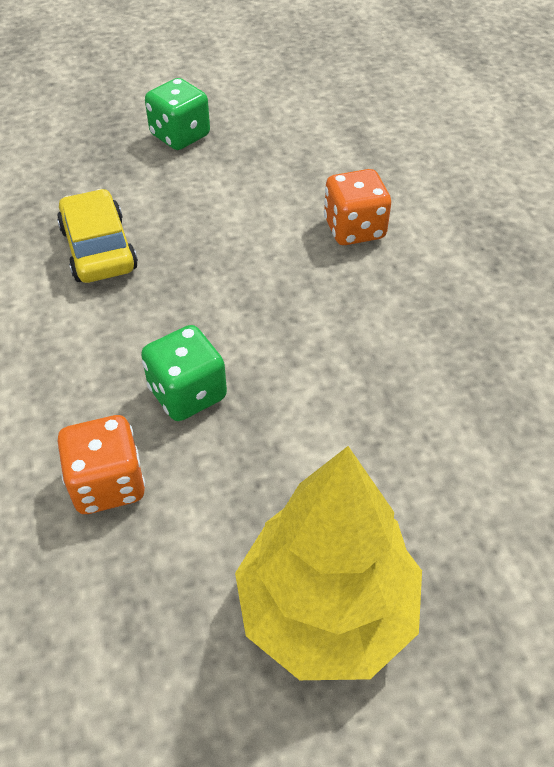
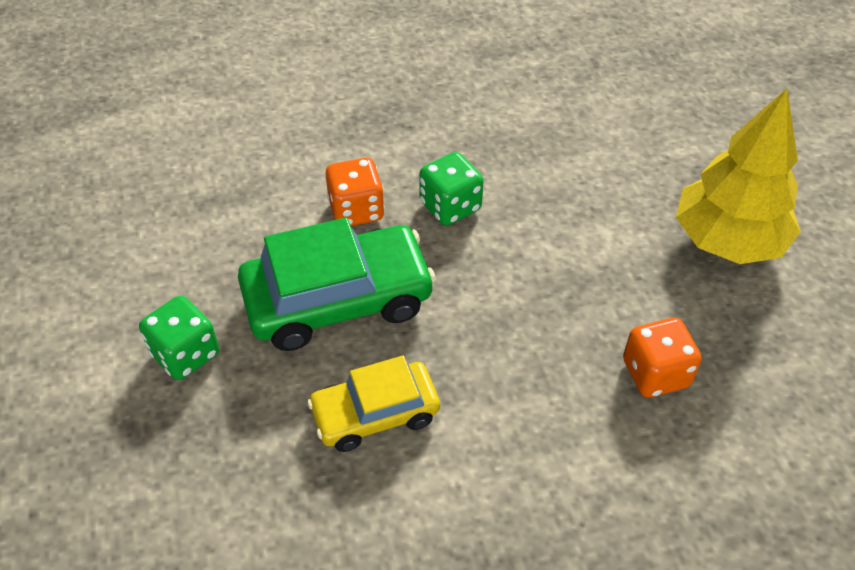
camera: 90 degrees left, 0 degrees up
green dice [141,325,227,421] -> green dice moved to [419,152,484,226]
none -> green car [238,218,436,351]

